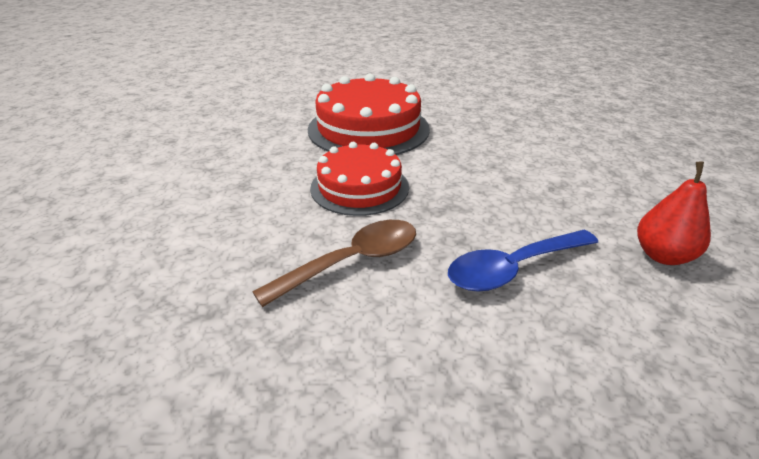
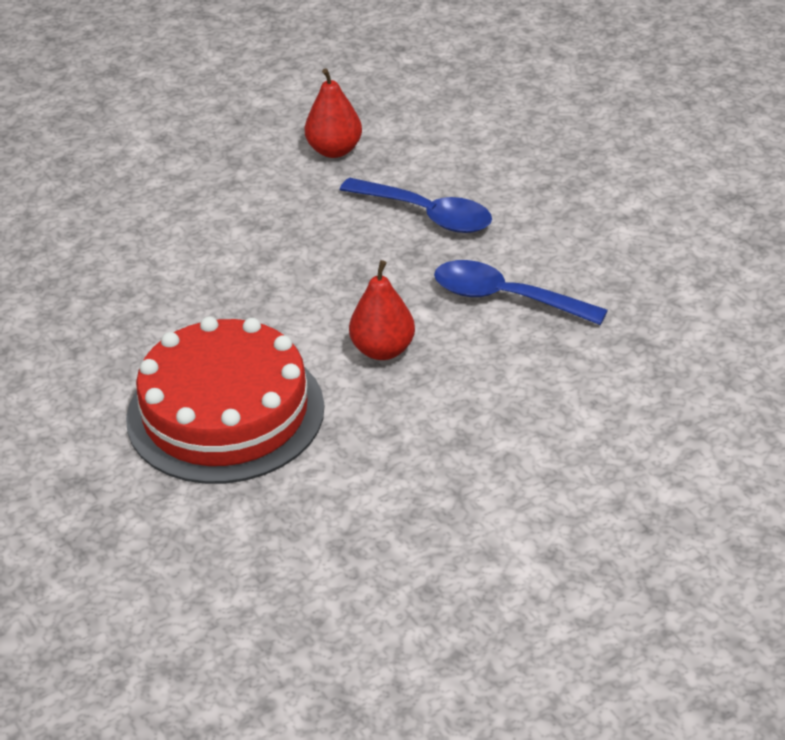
camera: 120 degrees left, 5 degrees up
brown spoon [252,220,416,307] -> blue spoon [434,260,608,325]
red cake [310,142,409,216] -> red pear [349,260,415,360]

